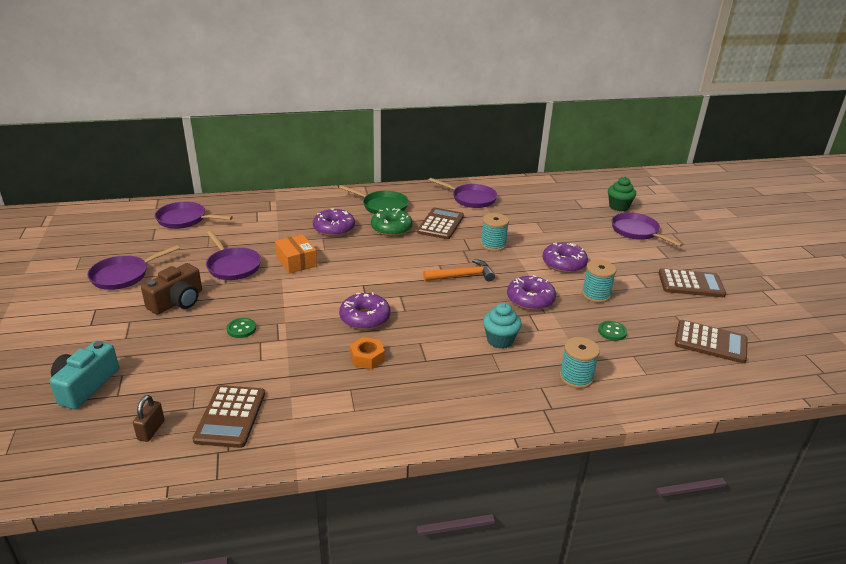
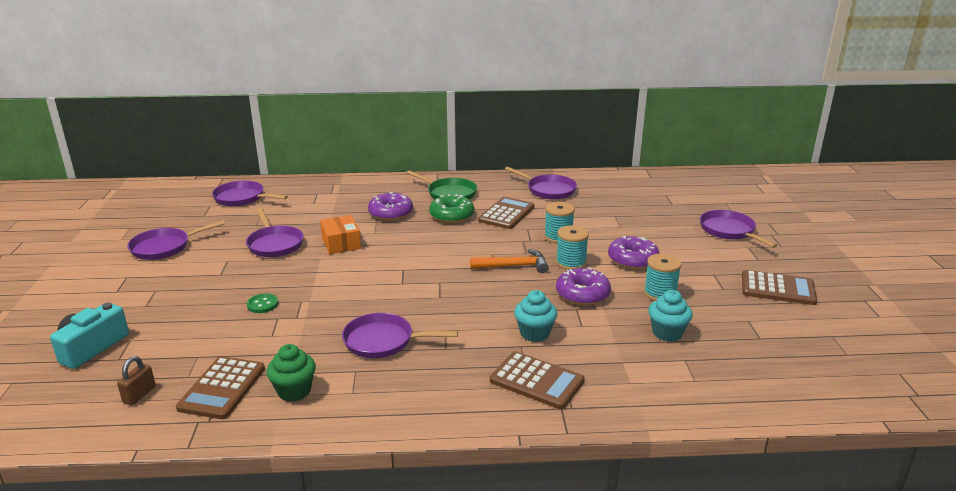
camera: 10 degrees right, 5 degrees down
brown camera [141,263,202,315] -> none
purple donut [339,292,391,330] -> none
orange nut [350,337,385,369] -> purple pan [342,313,458,358]
turquoise spool [559,337,600,389] -> turquoise spool moved to [556,225,589,270]
green button [598,321,627,341] -> turquoise cupcake [648,290,693,342]
green cupcake [608,177,636,212] -> green cupcake moved to [266,344,316,402]
brown calculator [675,320,748,363] -> brown calculator moved to [490,351,585,409]

